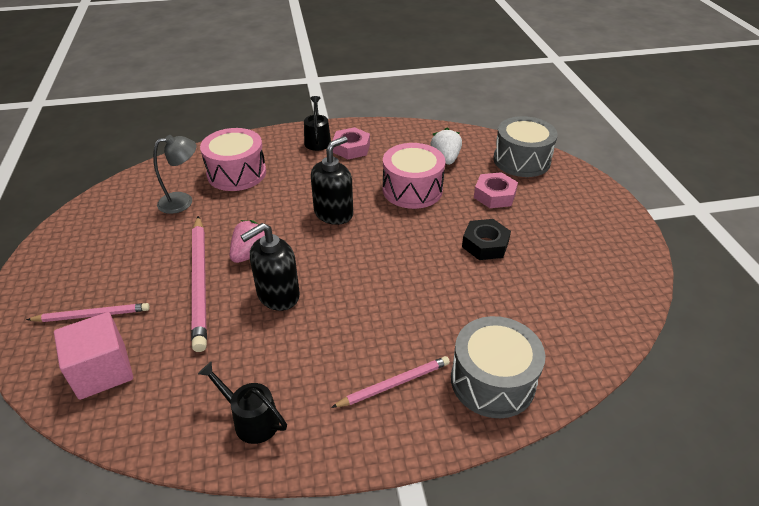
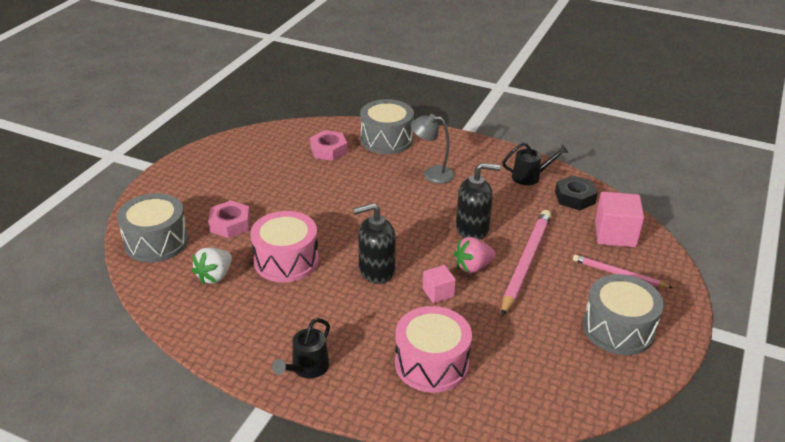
camera: 145 degrees left, 5 degrees down
grey lamp [153,135,197,214] -> grey lamp moved to [411,114,455,184]
black watering can [198,362,287,444] -> black watering can turned 75 degrees counterclockwise [502,143,569,185]
pink pencil [331,356,450,408] -> none
pink nut [332,127,370,159] -> pink nut moved to [310,130,348,161]
black nut [462,219,511,260] -> black nut moved to [555,175,598,210]
none -> pink cube [423,265,456,303]
none -> grey drum [583,274,664,355]

